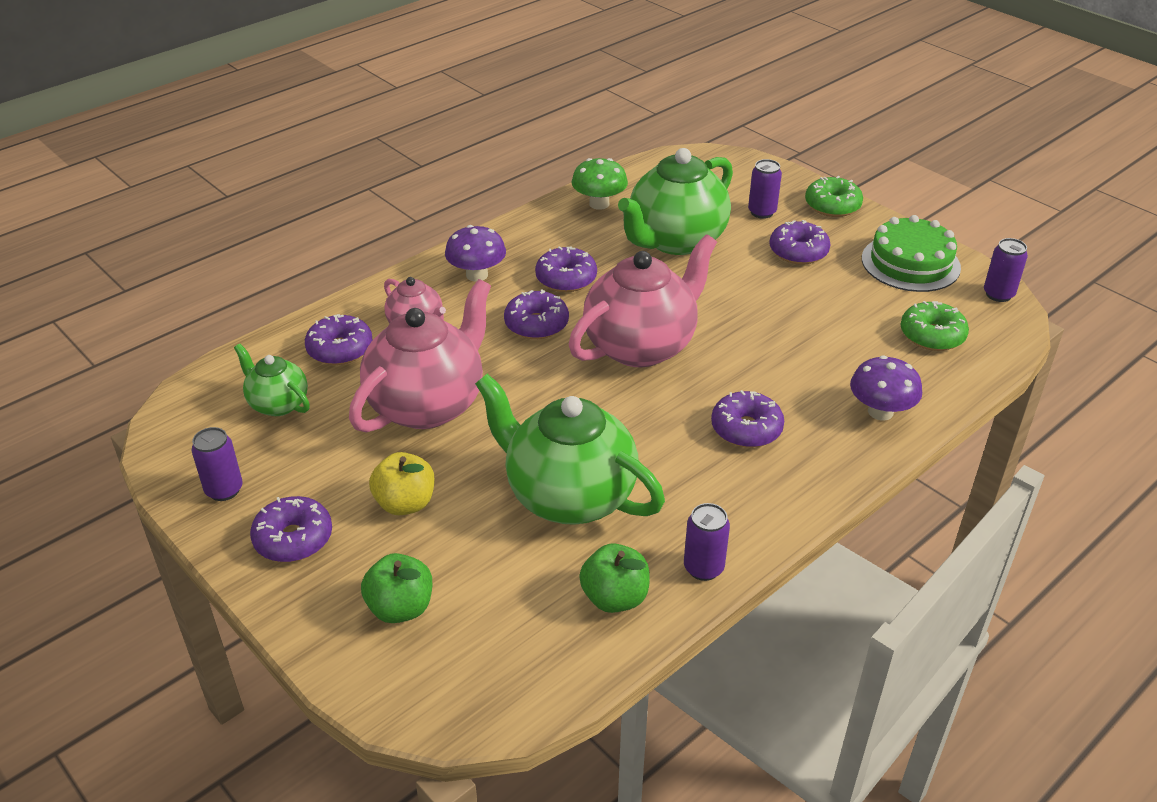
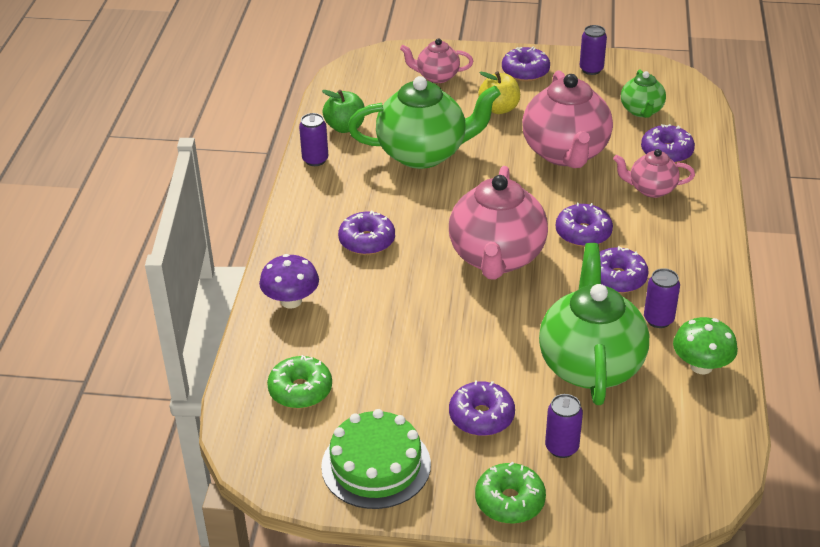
camera: 140 degrees right, 0 degrees up
green teapot [234,344,310,416] -> green teapot turned 90 degrees clockwise [621,70,666,118]
green apple [361,553,432,623] -> pink teapot [400,38,473,83]
purple mushroom [445,225,506,282] -> none
purple can [984,238,1028,302] -> purple can moved to [644,268,680,328]

